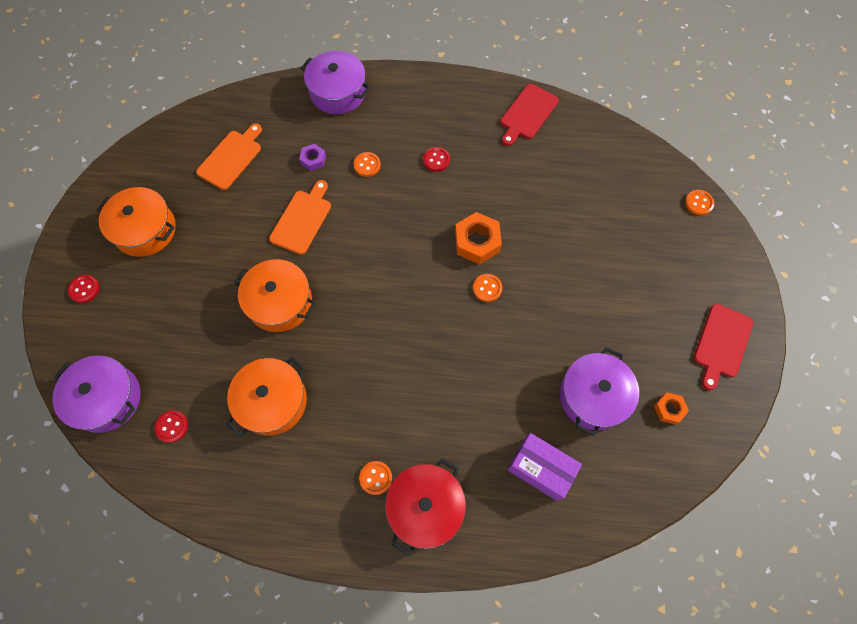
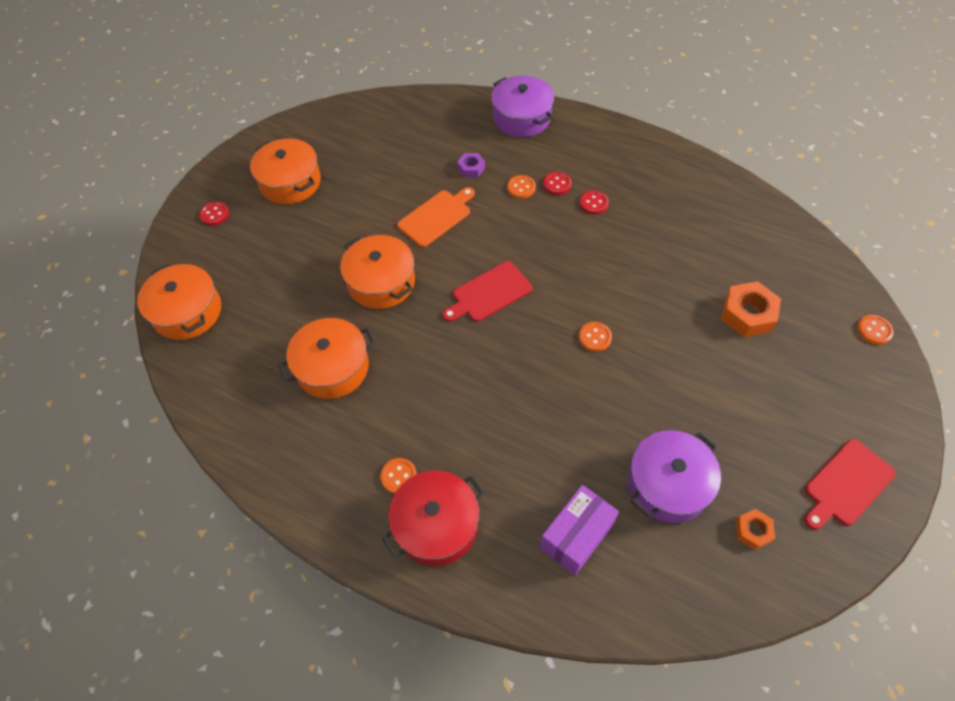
camera: 25 degrees right, 10 degrees down
purple pot [53,355,141,433] -> orange pot [137,264,221,340]
red button [155,410,188,443] -> red button moved to [543,172,572,195]
orange cutting board [196,123,262,190] -> none
orange nut [455,212,502,265] -> orange nut moved to [721,281,781,337]
red cutting board [501,84,559,146] -> red cutting board moved to [442,261,532,322]
purple box [508,433,582,501] -> purple box turned 75 degrees clockwise [540,485,619,576]

